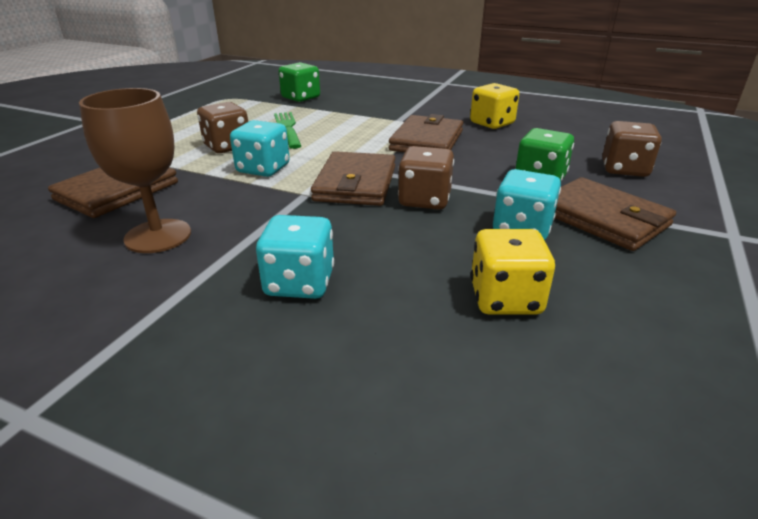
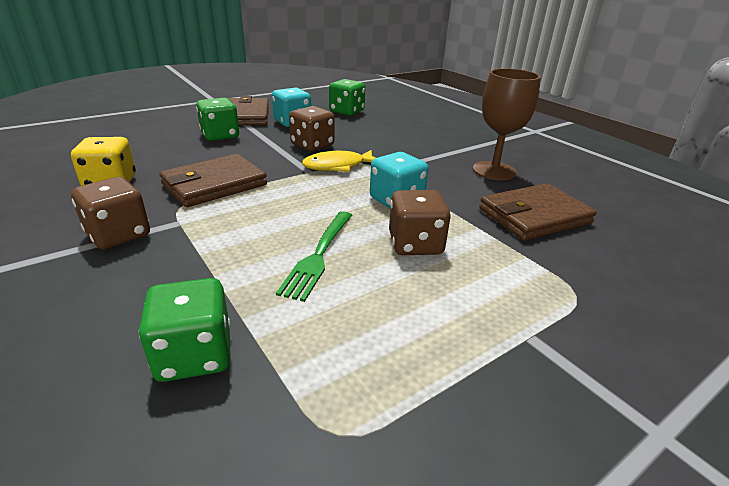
camera: 150 degrees left, 0 degrees up
turquoise dice [256,215,334,299] -> none
brown wallet [311,151,395,206] -> yellow fish [302,150,375,172]
yellow dice [471,229,555,315] -> green dice [329,79,365,115]
brown dice [602,121,662,177] -> brown dice moved to [71,177,150,249]

